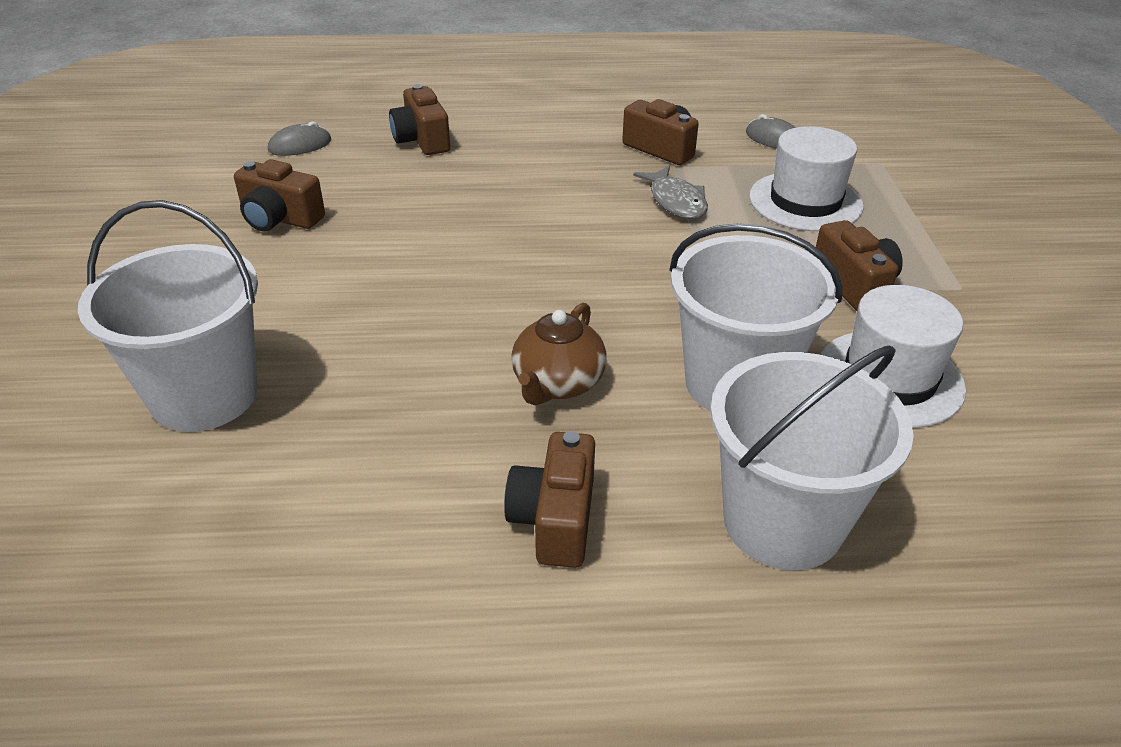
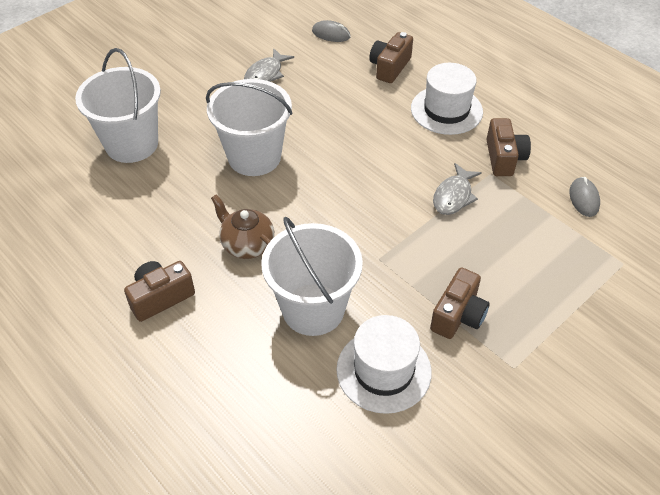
camera: 50 degrees right, 10 degrees up
brown camera [234,159,325,231] -> grey fish [244,48,294,82]
brown teapot [511,303,607,405] -> brown teapot turned 60 degrees clockwise [211,195,274,259]
white bucket [710,346,914,570] -> white bucket moved to [206,79,293,176]
white hat [749,126,864,231] -> white hat moved to [411,63,483,135]

